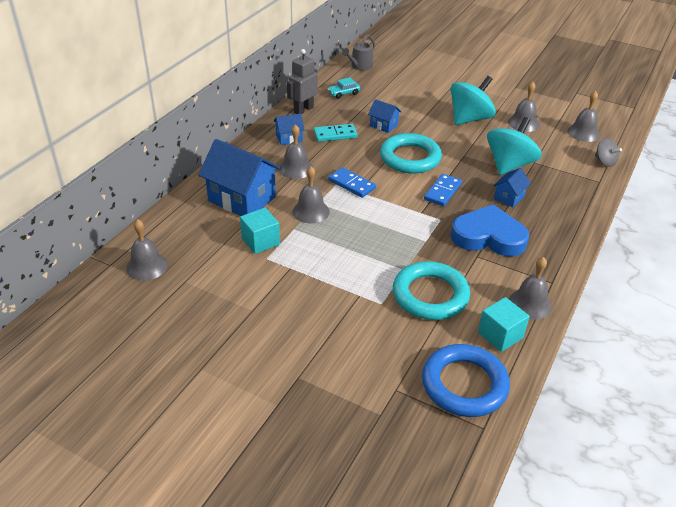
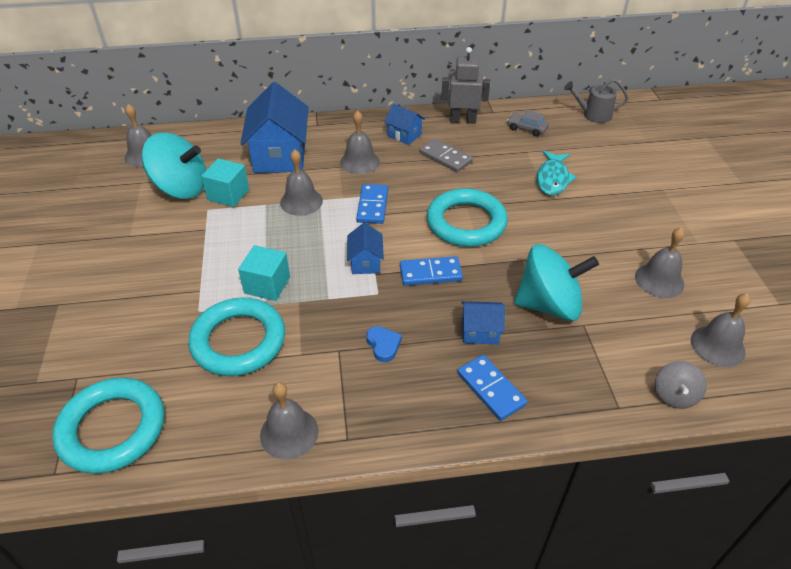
camera: 55 degrees right, 5 degrees up
turquoise domino [314,124,358,142] -> grey domino [419,139,473,172]
turquoise car [328,77,360,99] -> grey car [507,110,549,137]
blue house [368,99,402,133] -> blue house moved to [347,223,384,274]
blue ring [422,344,510,417] -> turquoise ring [52,377,164,474]
turquoise spinning top [451,76,496,125] -> turquoise spinning top moved to [142,132,206,199]
blue heart [451,204,529,256] -> blue heart [366,326,402,362], size x0.40
turquoise cube [478,297,530,352] -> turquoise cube moved to [238,245,290,301]
none -> blue domino [457,355,527,421]
none -> turquoise fish [537,150,577,196]

